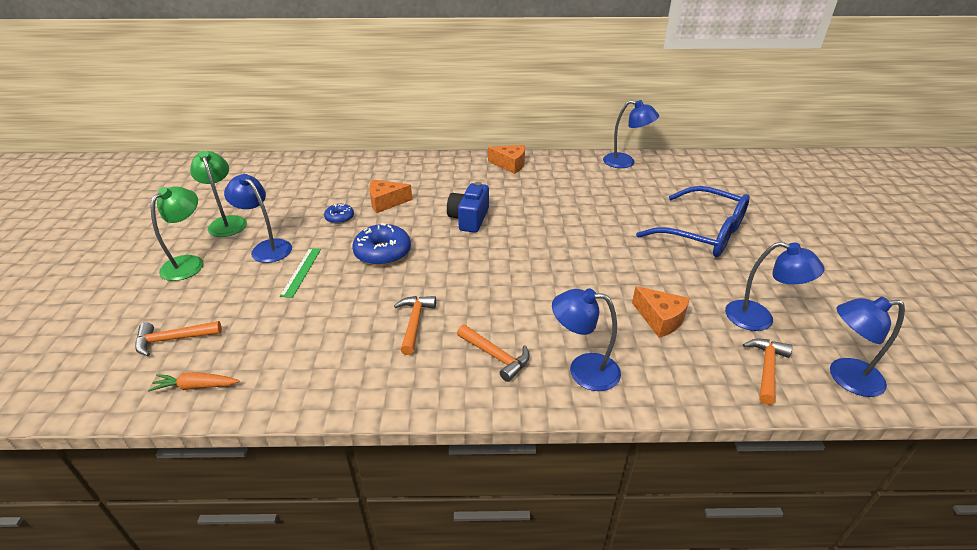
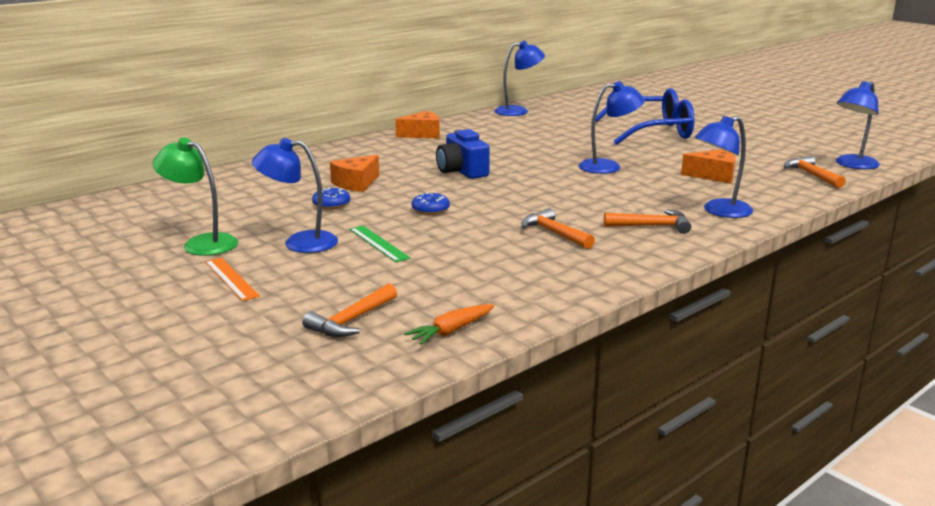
camera: 40 degrees left, 15 degrees down
green lamp [151,186,203,281] -> orange ruler [205,257,260,301]
blue donut [352,223,411,266] -> blue donut [412,193,450,215], size x0.55
blue lamp [725,242,825,331] -> blue lamp moved to [579,81,645,174]

